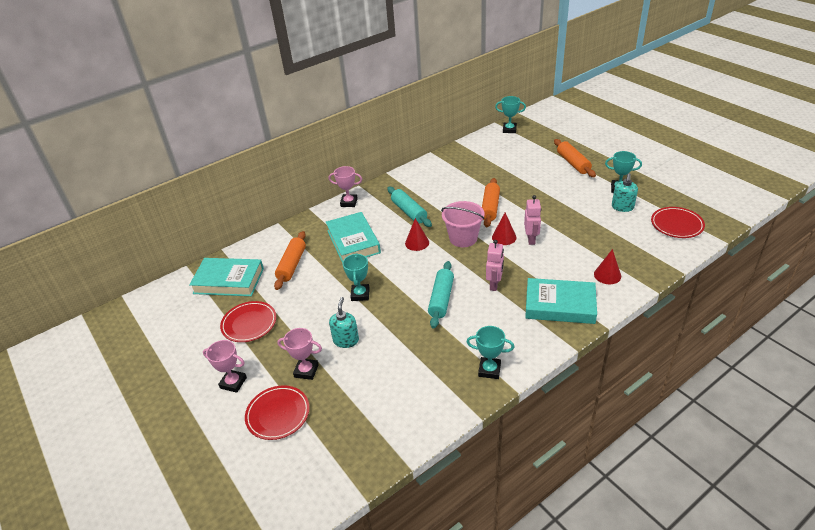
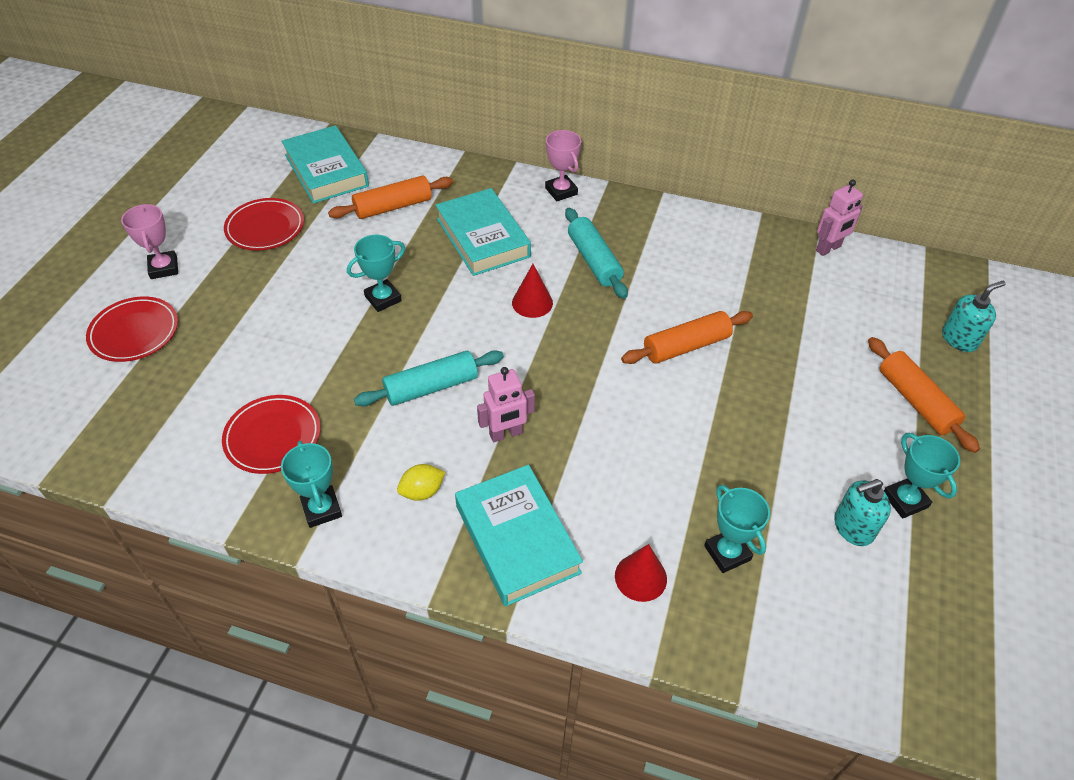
camera: 50 degrees right, 10 degrees up
pink trophy [277,328,322,380] -> none
turquoise book [326,212,381,263] -> turquoise book turned 60 degrees counterclockwise [435,188,531,276]
turquoise soap dispenser [329,297,359,348] -> turquoise soap dispenser moved to [942,281,1006,352]
turquoise rolling pin [387,187,432,227] -> turquoise rolling pin turned 45 degrees counterclockwise [565,208,628,299]
pink bucket [441,201,485,247] -> none
red cone [492,212,517,245] -> none
turquoise trophy [495,96,526,133] -> turquoise trophy moved to [704,485,770,573]
pink robot [524,195,541,245] -> pink robot moved to [816,180,863,256]
orange rolling pin [554,139,596,177] -> orange rolling pin turned 60 degrees counterclockwise [868,337,980,453]
red plate [651,207,705,238] -> red plate moved to [222,395,321,474]
none -> yellow lemon [397,464,445,501]

